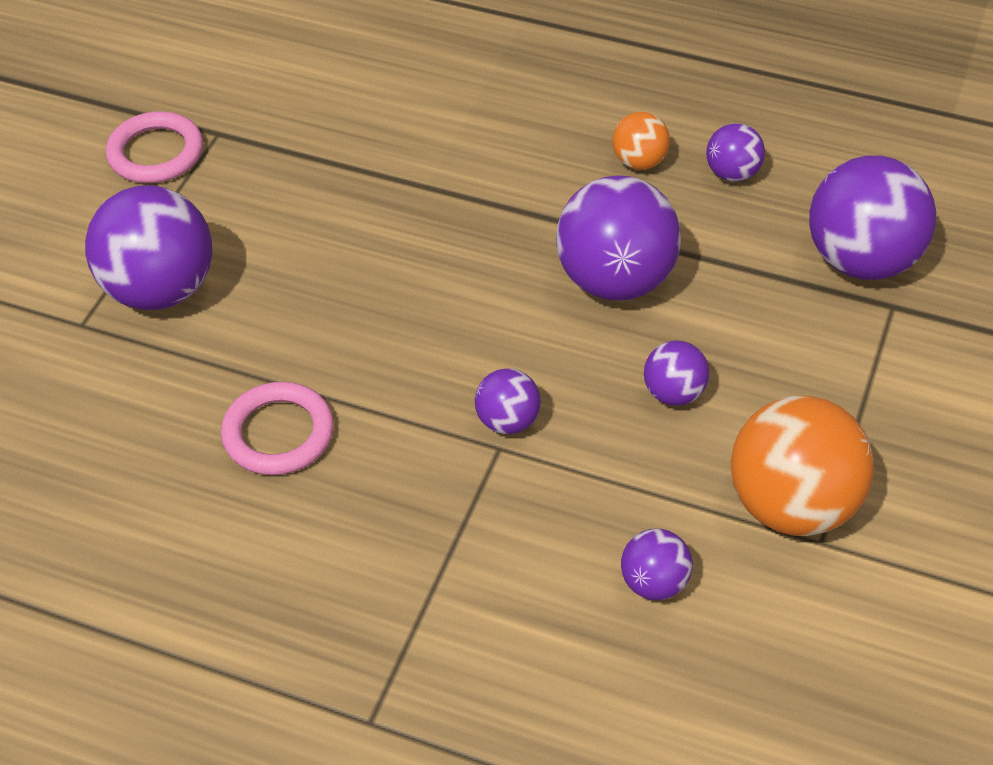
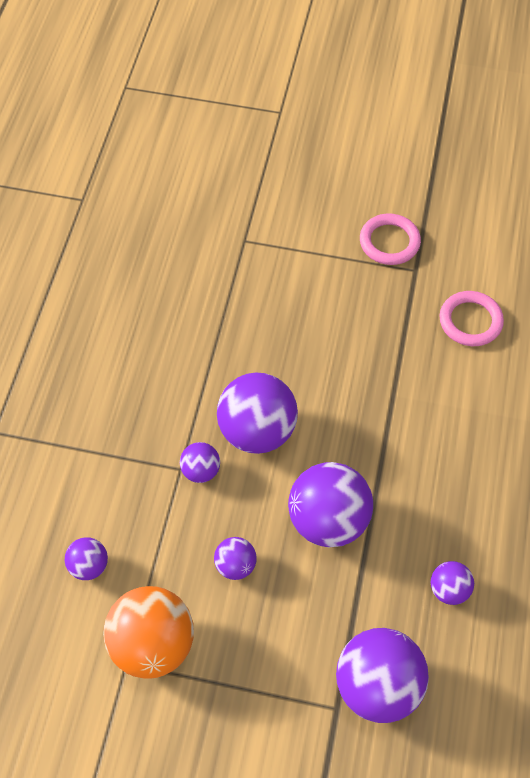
camera: 80 degrees right, 10 degrees up
purple ball [85,185,212,310] -> purple ball moved to [217,372,298,454]
pink ring [221,382,334,475] -> pink ring moved to [439,291,504,346]
orange ball [612,112,670,170] -> none

